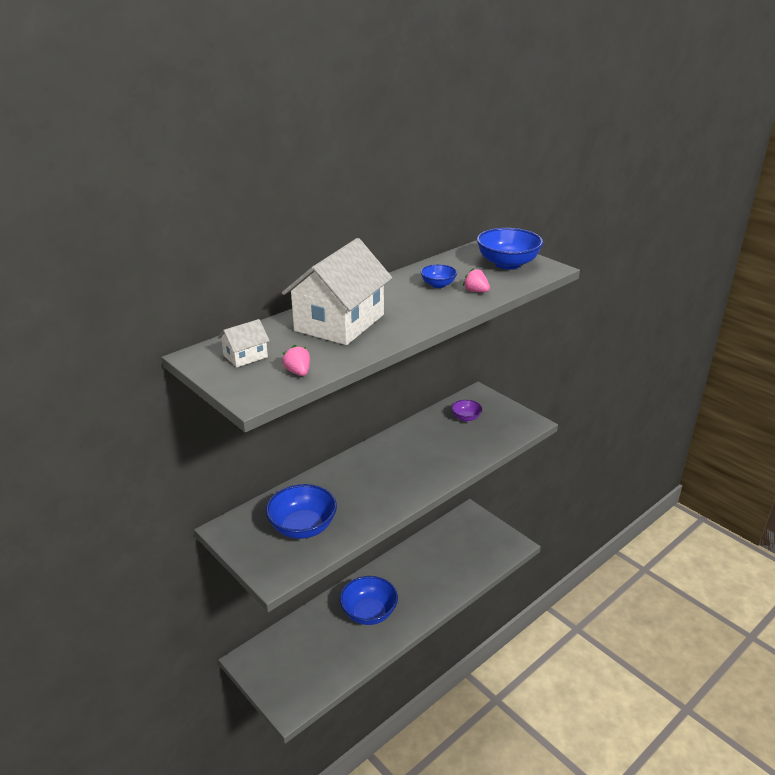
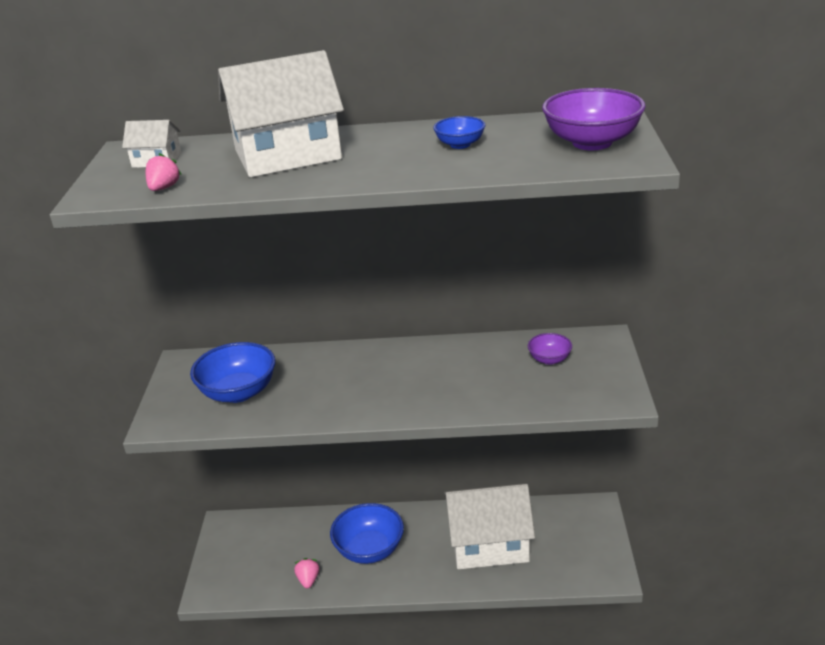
camera: 45 degrees right, 0 degrees up
pink strawberry [463,268,490,292] -> pink strawberry moved to [294,558,319,589]
blue bowl [477,228,543,269] -> purple bowl [542,88,646,150]
none -> white house [444,484,535,569]

